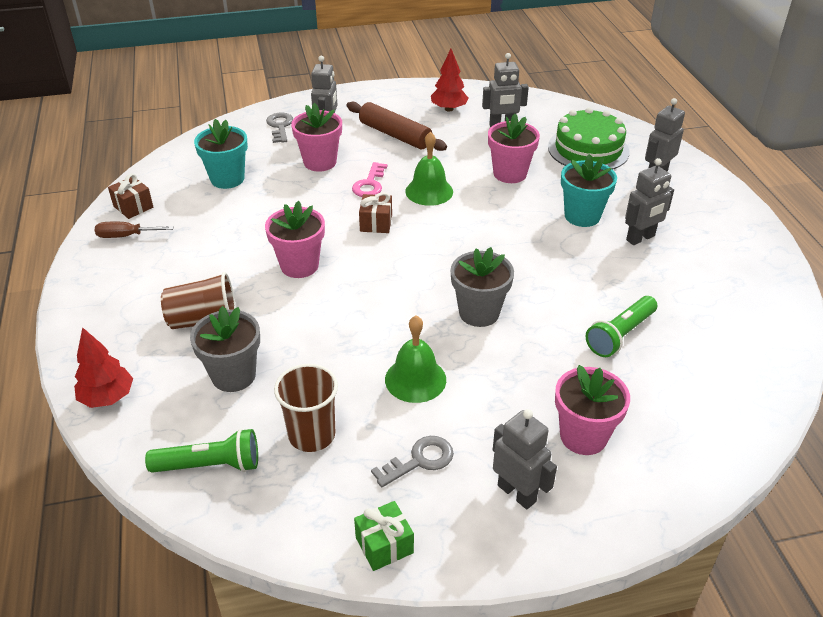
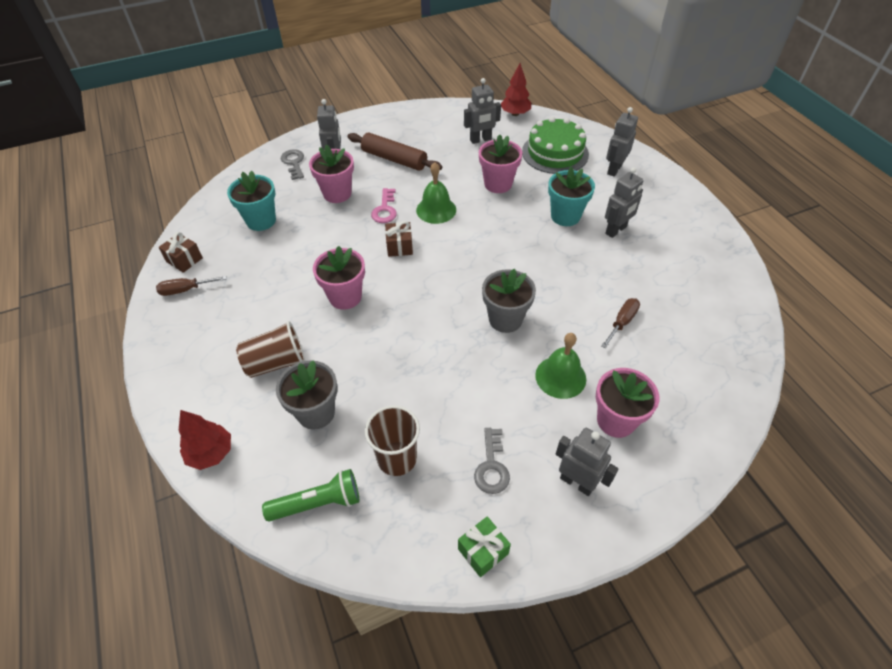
camera: 10 degrees left, 10 degrees up
grey key [371,436,454,487] -> grey key turned 135 degrees clockwise [474,428,510,494]
green bell [385,316,446,403] -> green bell moved to [535,333,586,399]
red tree [431,49,468,112] -> red tree moved to [501,63,531,116]
green flashlight [586,296,657,357] -> brown screwdriver [601,298,640,348]

